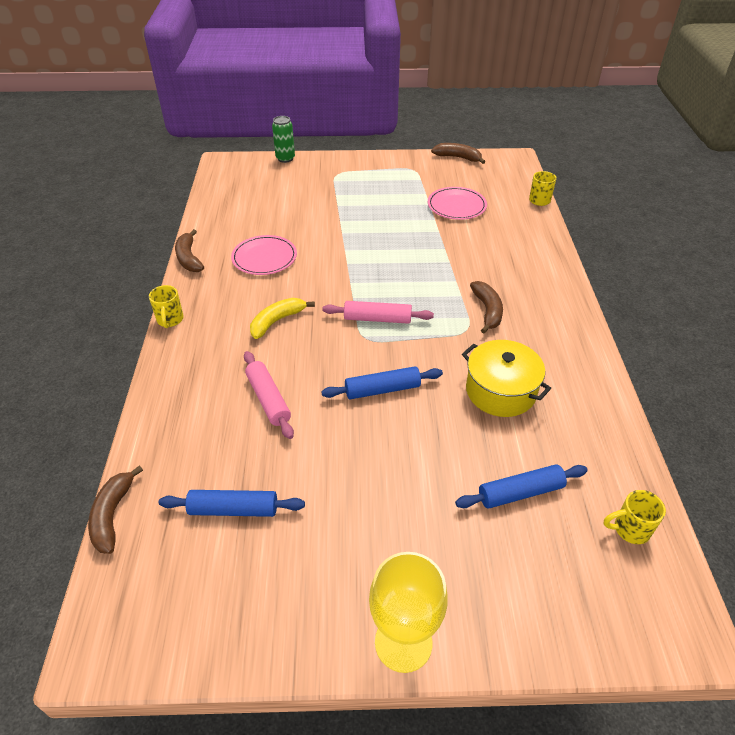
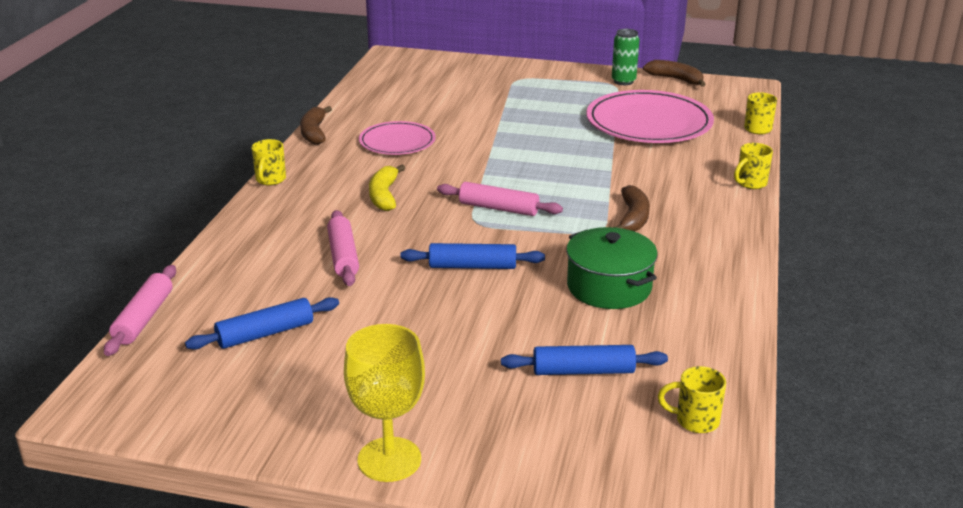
camera: 15 degrees right, 15 degrees down
brown banana [88,465,143,554] -> pink rolling pin [104,265,176,356]
blue rolling pin [159,490,305,517] -> blue rolling pin turned 45 degrees counterclockwise [185,297,339,350]
yellow banana [250,298,315,339] -> yellow banana turned 60 degrees counterclockwise [369,165,405,211]
green can [272,116,295,163] -> green can moved to [612,29,639,85]
pink plate [428,187,487,220] -> pink plate [586,90,714,143], size x1.70
yellow pot [462,340,551,417] -> green pot [566,227,658,309]
none -> yellow mug [734,143,773,189]

